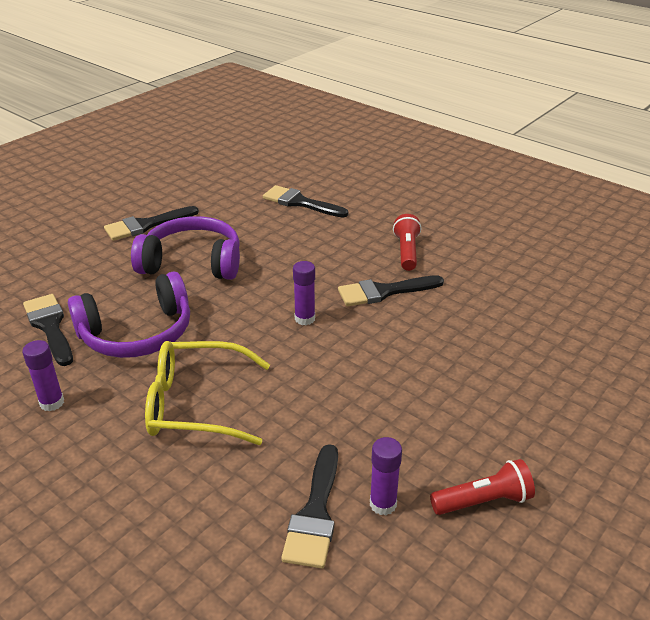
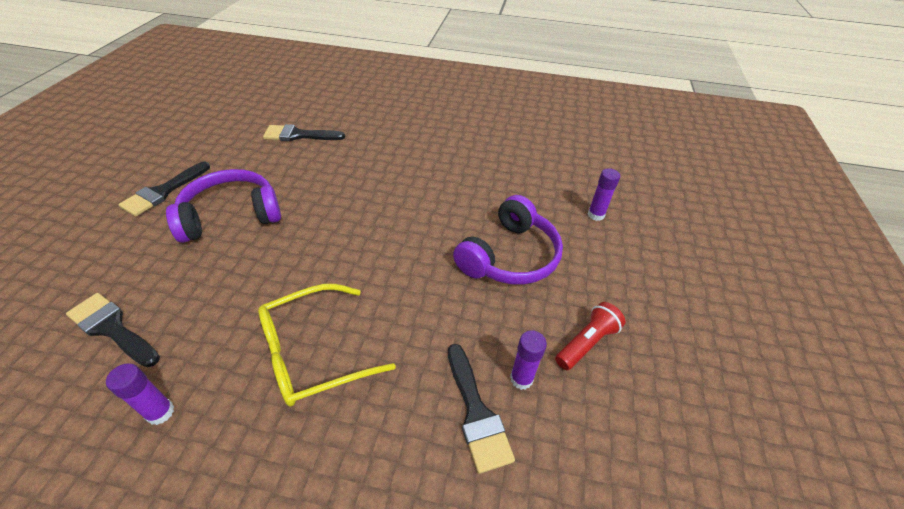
camera: 30 degrees left, 10 degrees up
purple headphones [68,271,190,358] -> purple headphones moved to [453,195,563,285]
purple glue stick [293,261,315,325] -> purple glue stick moved to [588,168,620,221]
black brush [338,275,444,306] -> none
red flashlight [393,214,421,271] -> none

